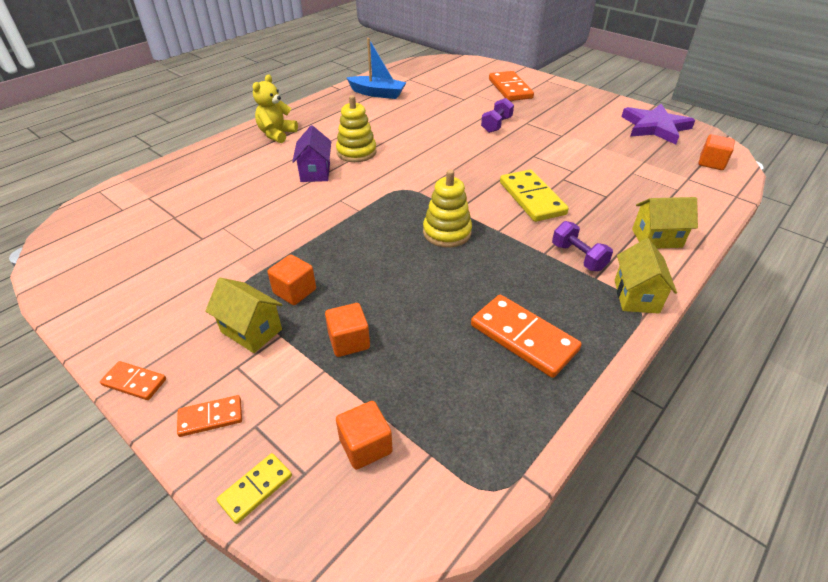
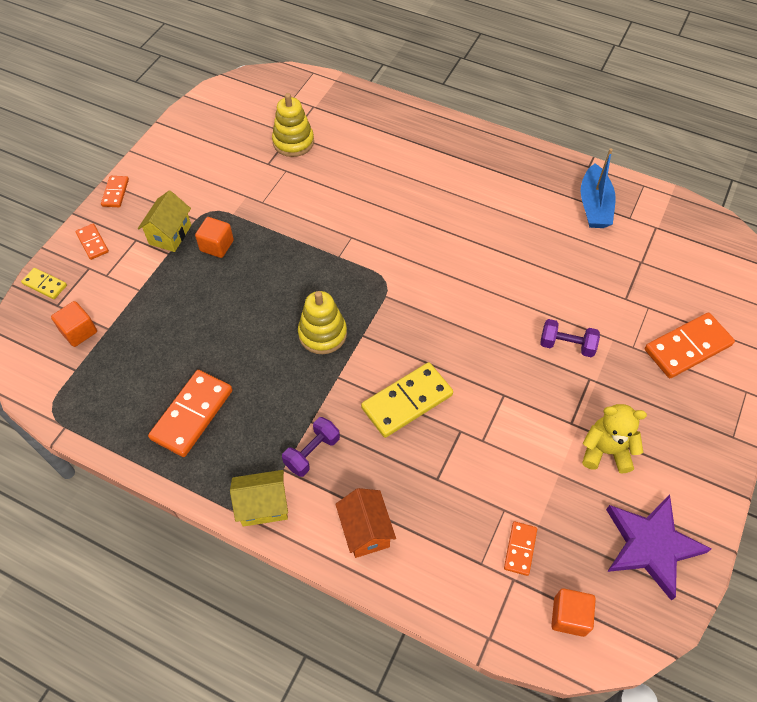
camera: 75 degrees right, 15 degrees up
yellow teddy bear [253,74,298,143] -> yellow teddy bear moved to [582,404,647,474]
purple house [292,125,331,182] -> none
orange cube [325,303,370,357] -> none
yellow stacking toy [336,95,377,162] -> yellow stacking toy moved to [272,93,314,157]
yellow house [632,197,698,248] -> orange house [335,488,396,558]
none -> orange domino [504,522,537,576]

